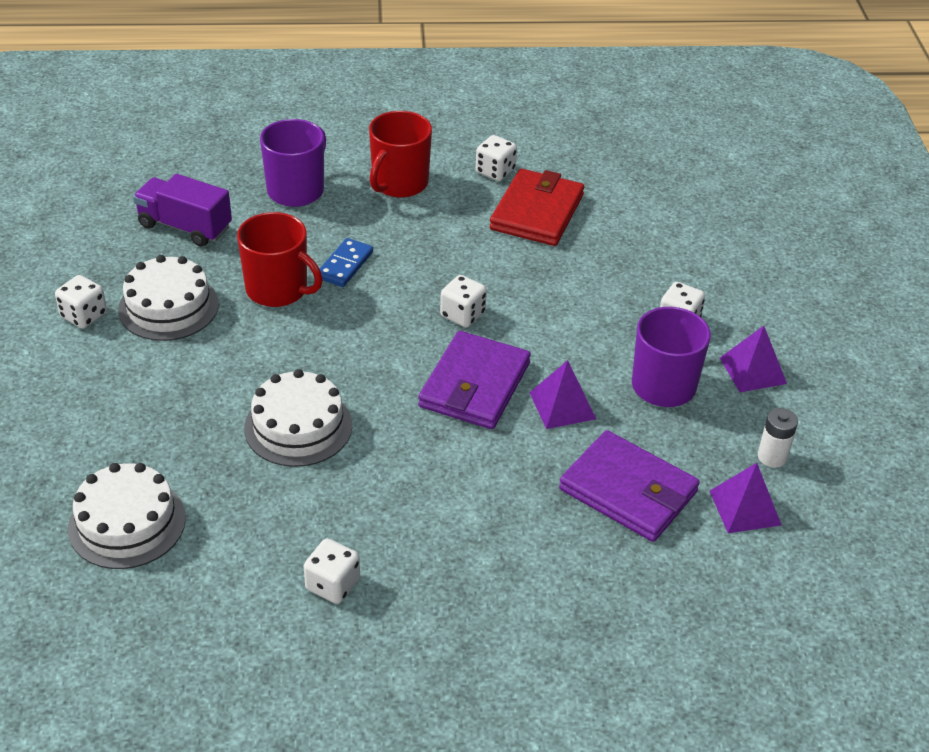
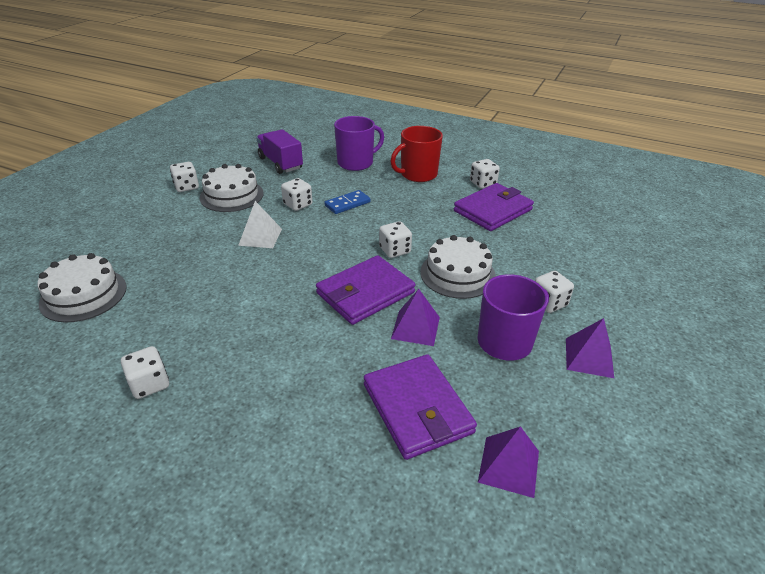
camera: 30 degrees right, 5 degrees down
red mug [237,212,323,307] -> white dice [281,178,312,211]
white cake [244,369,352,467] -> white cake moved to [420,235,496,299]
red wallet [490,169,584,246] -> purple wallet [454,183,534,231]
white battery [758,408,798,468] -> none
none -> white pyramid [238,201,282,248]

